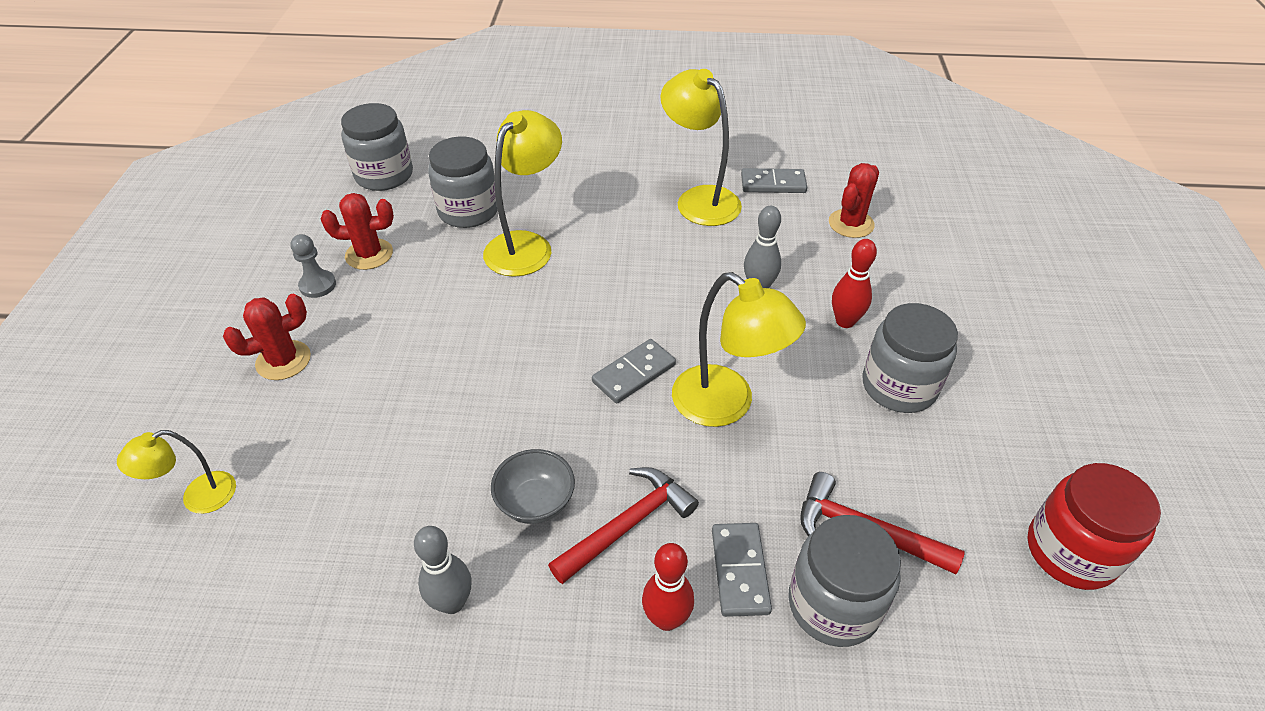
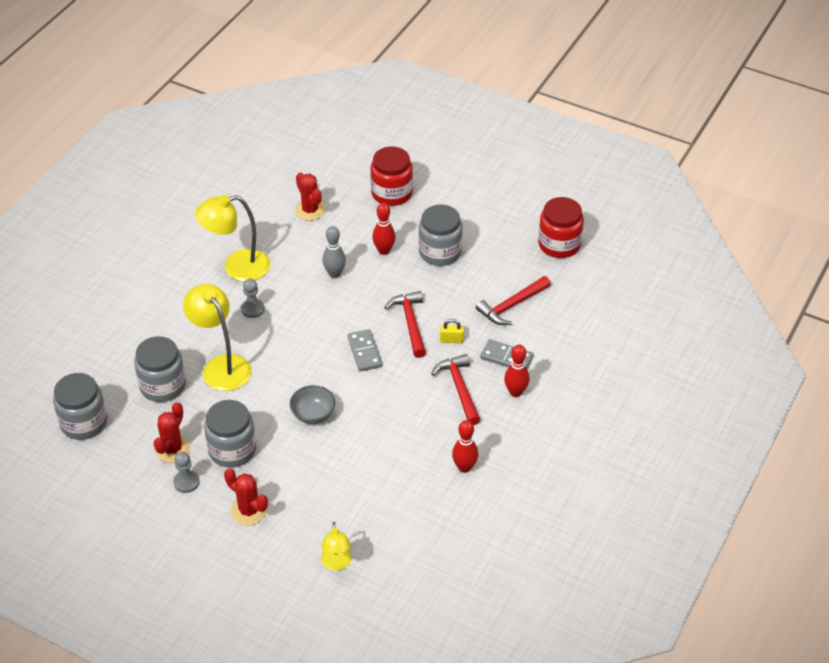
camera: 65 degrees left, 0 degrees up
red cactus [223,294,311,380] -> red cactus turned 45 degrees counterclockwise [224,468,268,525]
grey bowling pin [414,526,472,614] -> red bowling pin [452,420,478,473]
grey bowl [491,449,575,524] -> grey bowl moved to [290,385,335,424]
yellow lamp [672,272,806,427] -> red hammer [384,291,426,358]
grey domino [741,168,807,193] -> none
grey jar [788,515,901,647] -> grey jar moved to [204,400,256,468]
none -> grey pawn [241,279,265,318]
none -> red jar [370,146,413,206]
none -> yellow padlock [440,319,464,343]

